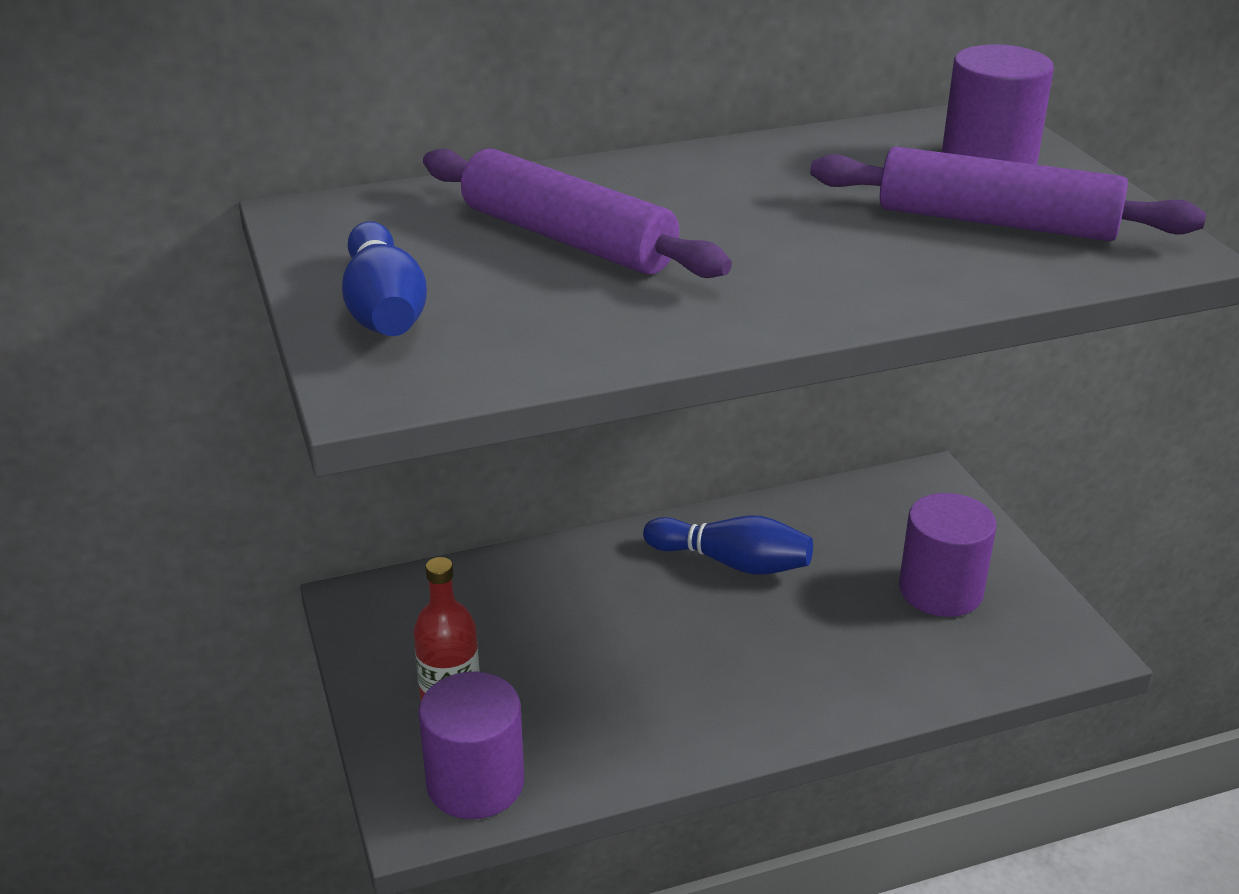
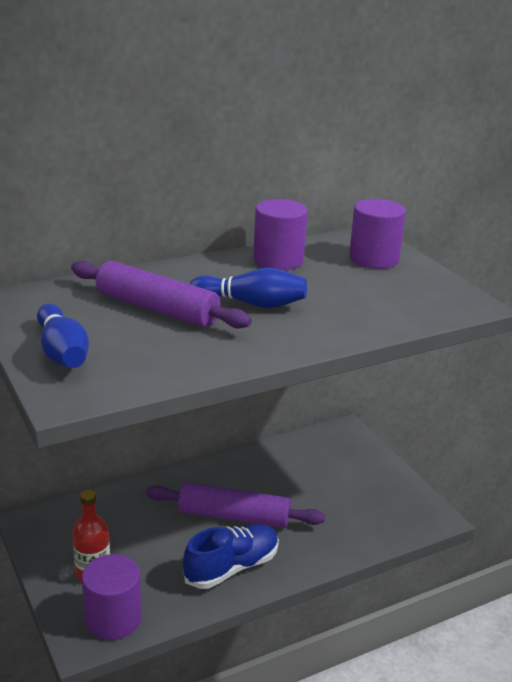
camera: 10 degrees left, 5 degrees down
blue bowling pin [643,515,813,575] -> blue bowling pin moved to [190,268,307,308]
purple rolling pin [810,146,1206,241] -> purple rolling pin moved to [146,482,325,528]
purple cylinder [899,493,997,617] -> purple cylinder moved to [253,199,308,270]
none -> blue shoe [183,524,279,589]

